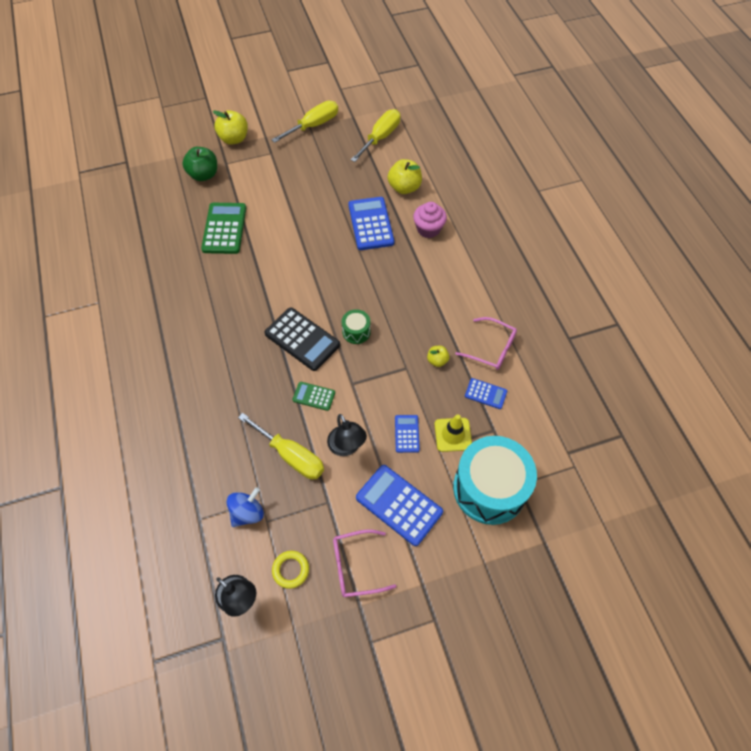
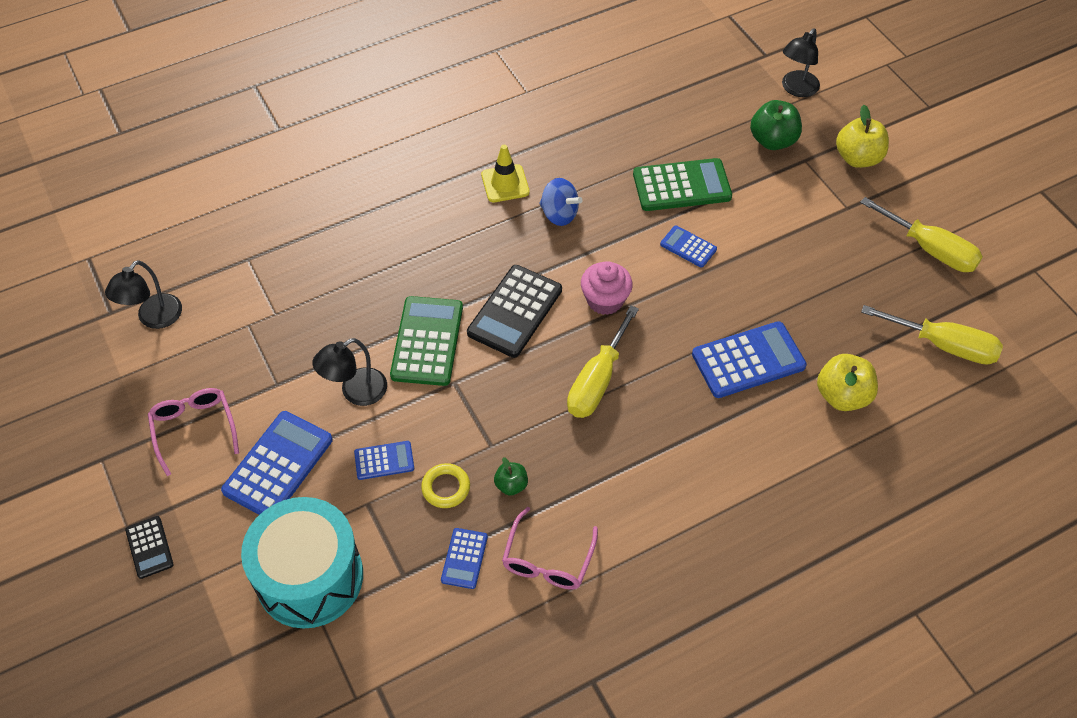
camera: 80 degrees right, 5 degrees down
blue spinning top [227,487,264,527] -> blue spinning top moved to [539,178,583,226]
yellow screwdriver [238,413,324,479] -> yellow screwdriver moved to [567,305,639,418]
yellow ring [272,551,309,589] -> yellow ring moved to [421,463,470,508]
green calculator [293,382,335,411] -> green calculator [390,296,463,386], size x1.87
green drum [342,309,371,344] -> none
pink cupcake [413,202,447,238] -> pink cupcake moved to [581,261,633,315]
yellow apple [427,346,450,367] -> green apple [494,457,528,496]
yellow traffic cone [435,414,472,452] -> yellow traffic cone moved to [481,145,530,202]
none -> black calculator [125,516,174,579]
none -> blue calculator [660,225,717,268]
none -> black lamp [782,29,820,97]

